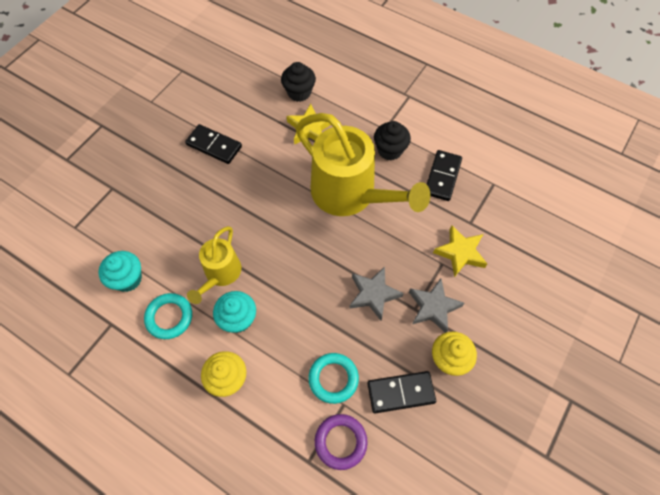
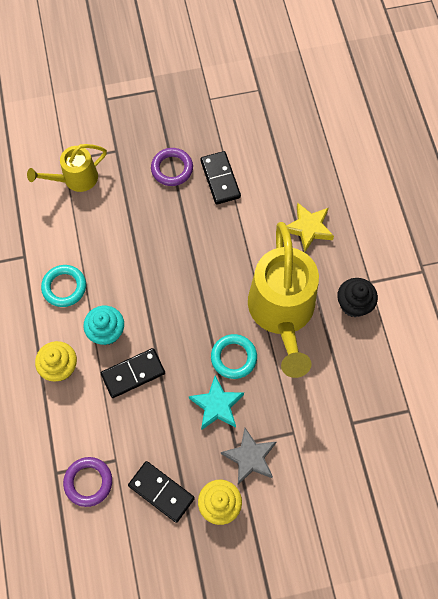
camera: 45 degrees right, 5 degrees up
turquoise cupcake [98,251,142,292] -> none
yellow watering can [187,226,241,304] -> yellow watering can moved to [27,144,107,192]
black cupcake [281,62,316,102] -> none
turquoise ring [308,353,359,404] -> turquoise ring moved to [211,334,257,379]
grey star [349,266,404,321] -> turquoise star [189,376,244,430]
black domino [426,150,462,201] -> black domino moved to [101,348,165,398]
yellow star [433,225,487,277] -> none
none -> purple ring [151,148,193,186]

